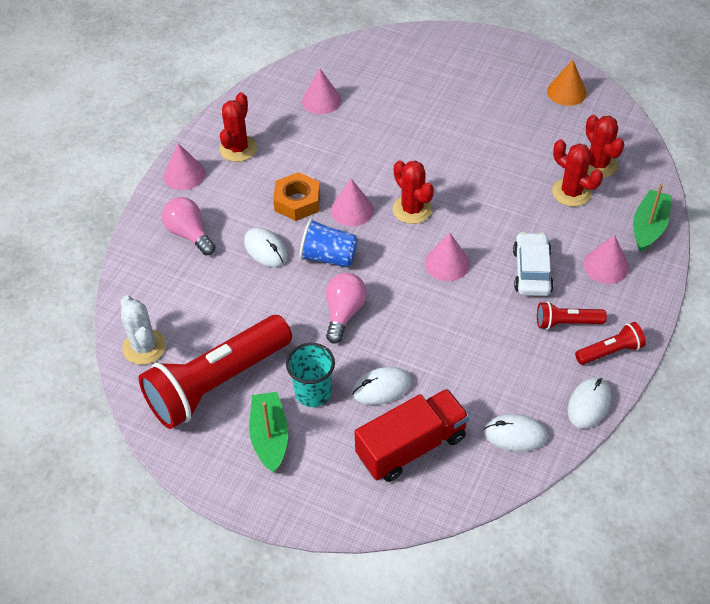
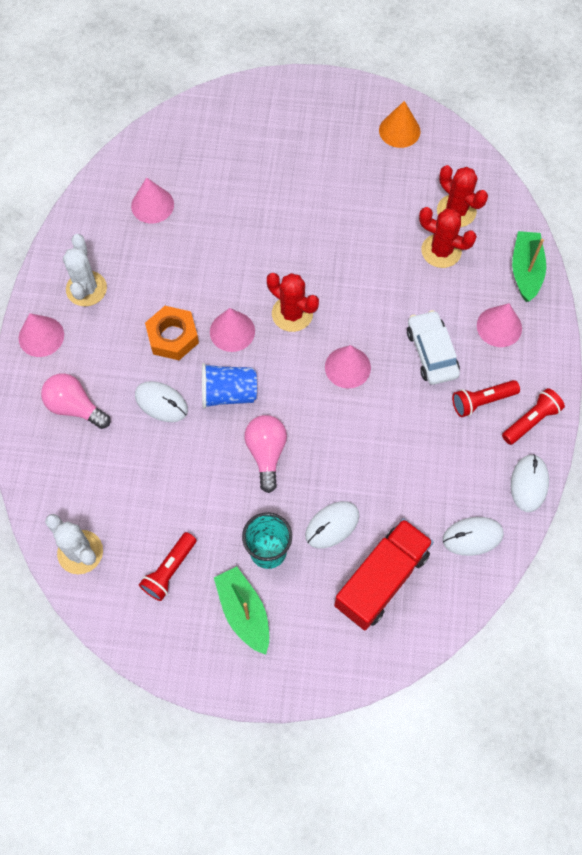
camera: 20 degrees left, 15 degrees up
red flashlight [139,315,292,429] -> red flashlight [139,532,197,601], size x0.45
red cactus [219,92,257,162] -> white cactus [63,234,107,306]

